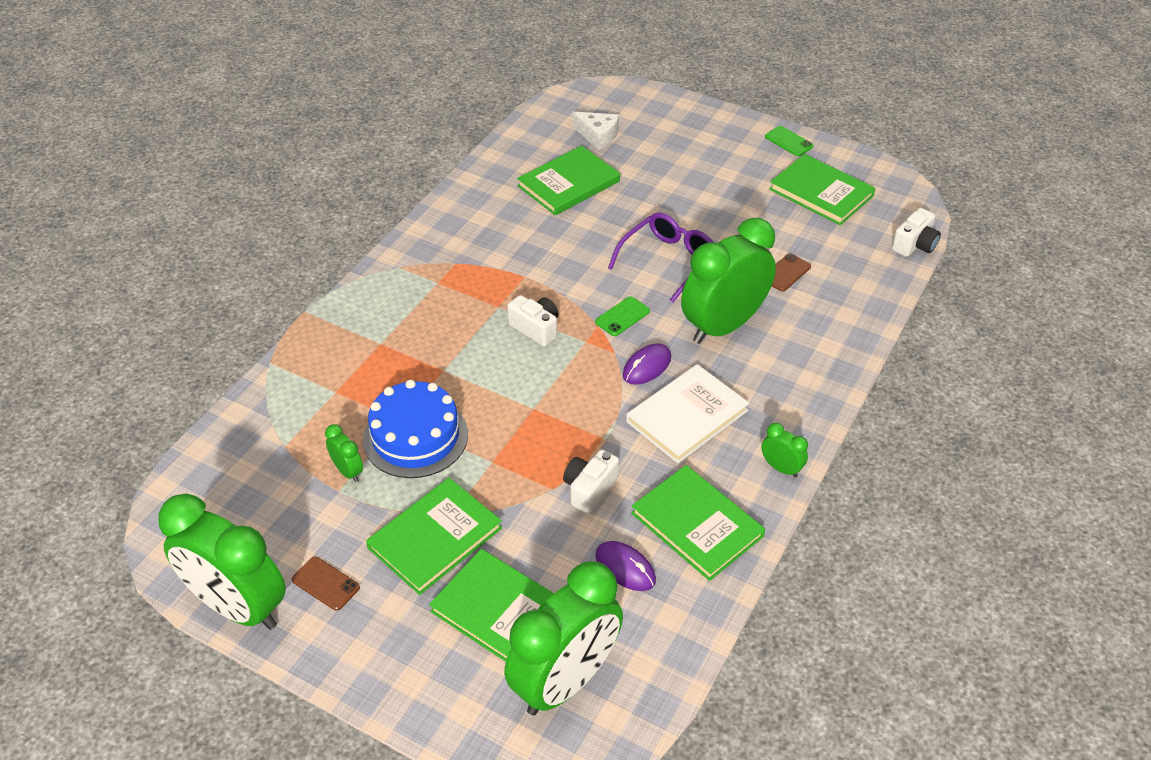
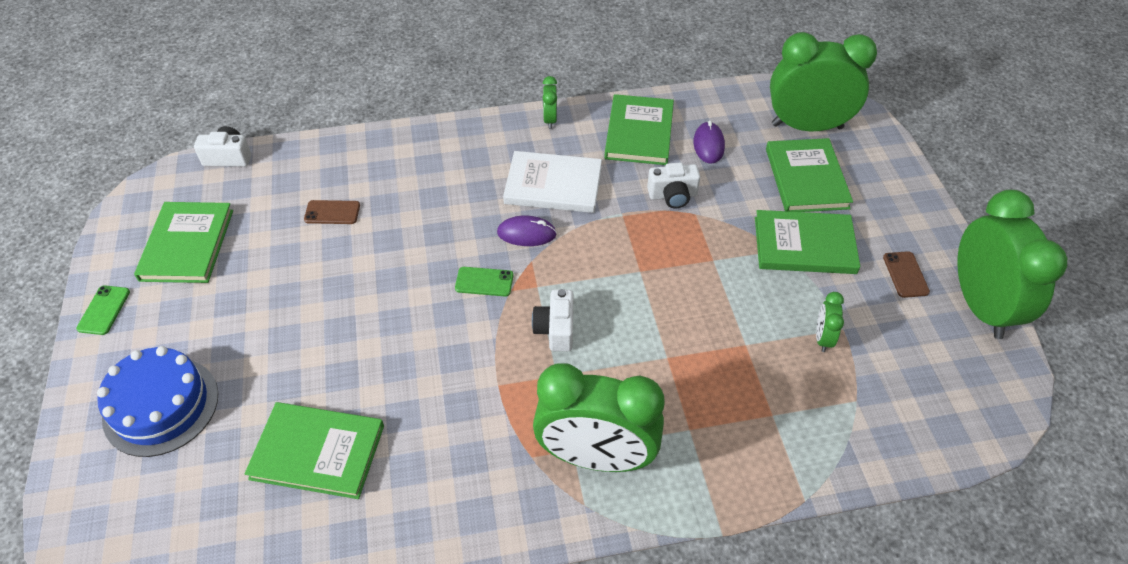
camera: 130 degrees left, 5 degrees up
blue cake [363,380,468,478] -> blue cake moved to [97,346,218,457]
white cheese [573,112,619,150] -> none
purple glasses [608,212,714,302] -> none
green clock [681,218,776,344] -> green clock moved to [533,363,665,472]

